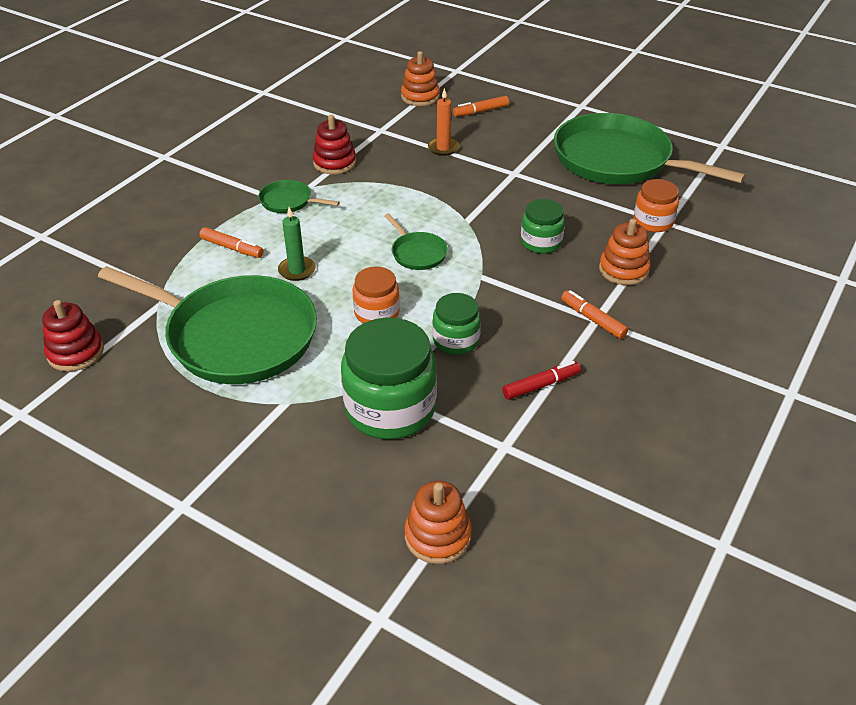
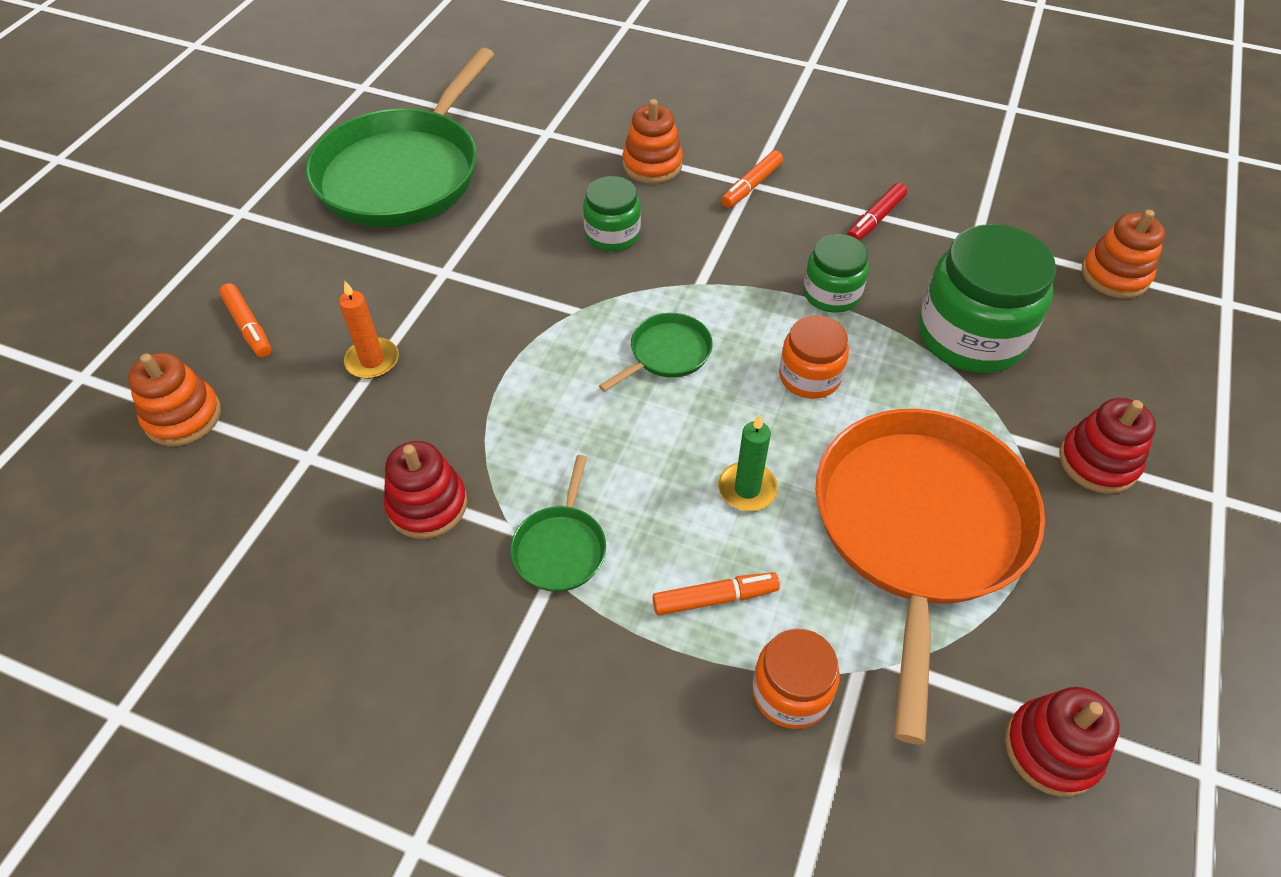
camera: 100 degrees left, 10 degrees up
green pan [98,266,317,384] -> orange pan [815,409,1045,745]
orange marker [200,227,264,258] -> orange marker turned 60 degrees clockwise [652,572,780,615]
red marker [502,361,581,400] -> red marker turned 105 degrees counterclockwise [847,183,907,240]
orange jar [634,179,679,232] -> orange jar moved to [752,628,840,729]
none -> red stacking toy [1059,398,1156,494]

